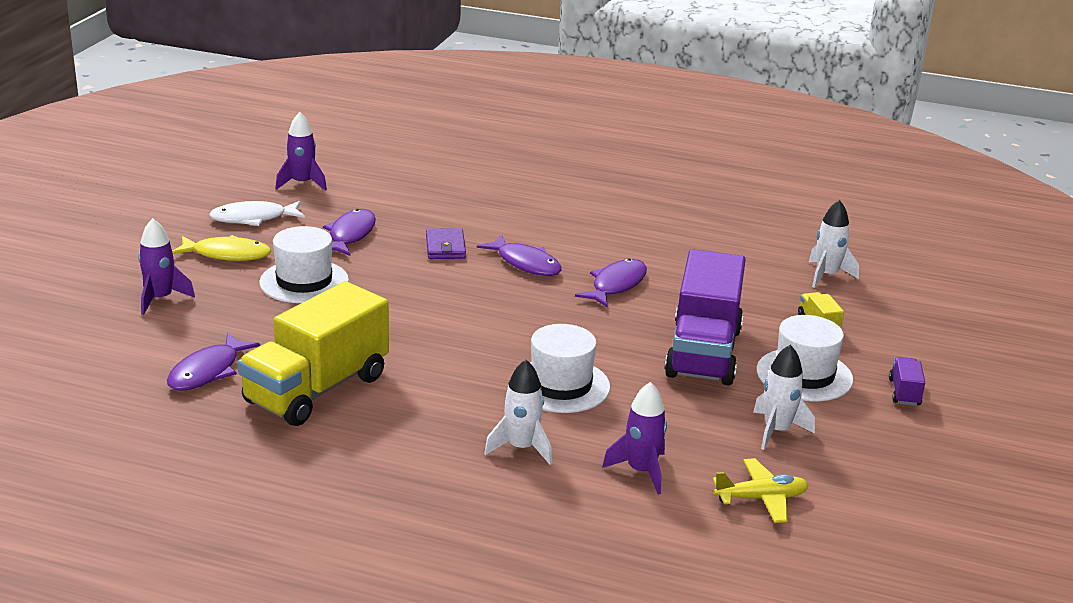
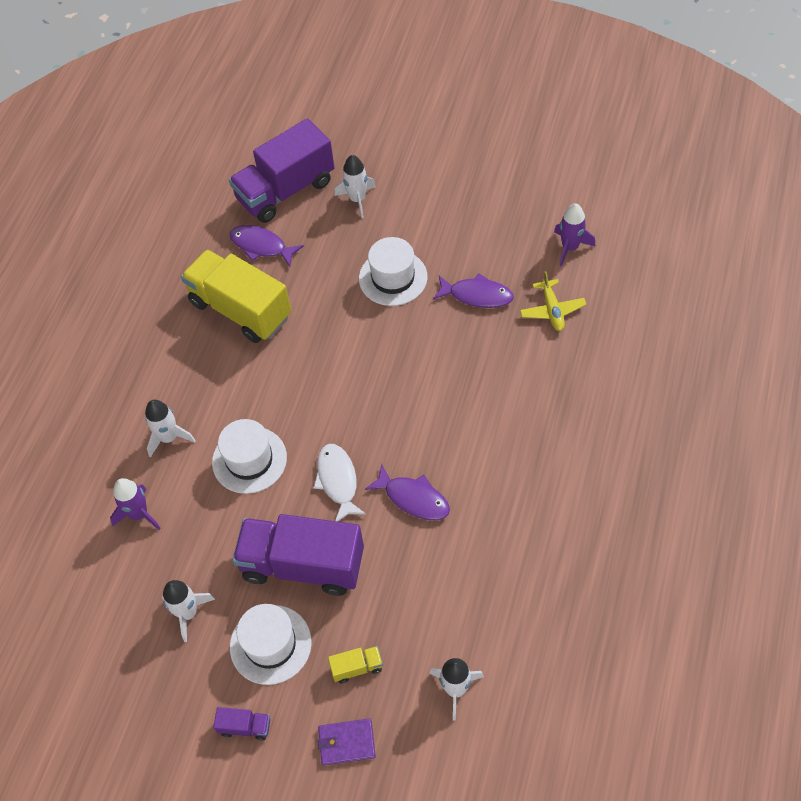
camera: 95 degrees right, 30 degrees up
purple rocket [138,218,195,315] -> white rocket [335,155,376,218]
yellow fish [172,235,271,261] -> none
white fish [209,201,305,226] -> white fish moved to [313,444,366,522]
purple wallet [426,228,466,259] -> purple wallet moved to [318,718,376,766]
purple fish [477,235,562,276] -> none
yellow plane [713,458,809,523] -> yellow plane moved to [520,271,586,331]
none -> purple truck [229,119,335,223]

